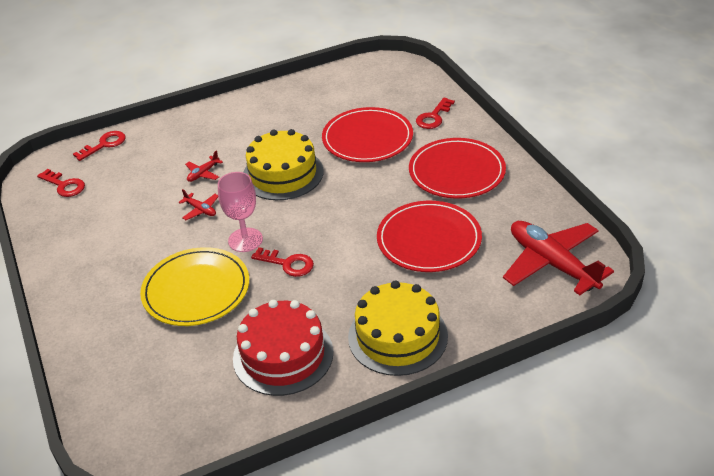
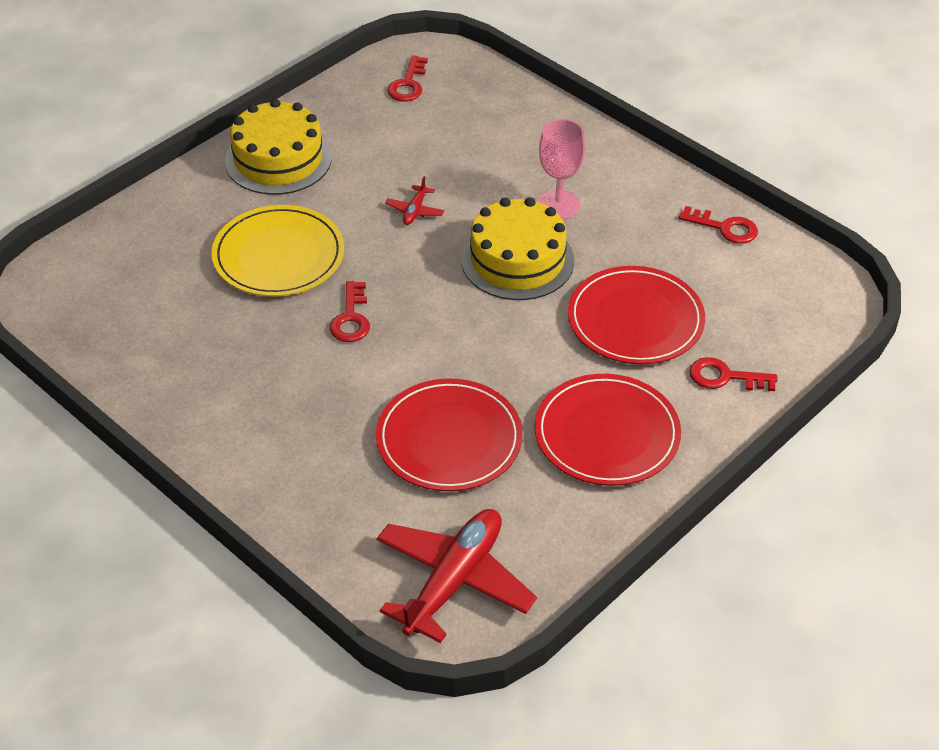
camera: 65 degrees right, 5 degrees up
red key [73,131,126,161] -> red key moved to [679,206,758,244]
red plane [185,150,223,182] -> none
pink goblet [218,172,263,252] -> pink goblet moved to [537,119,585,219]
red cake [233,300,333,396] -> none
yellow cake [348,281,448,376] -> yellow cake moved to [225,99,332,195]

